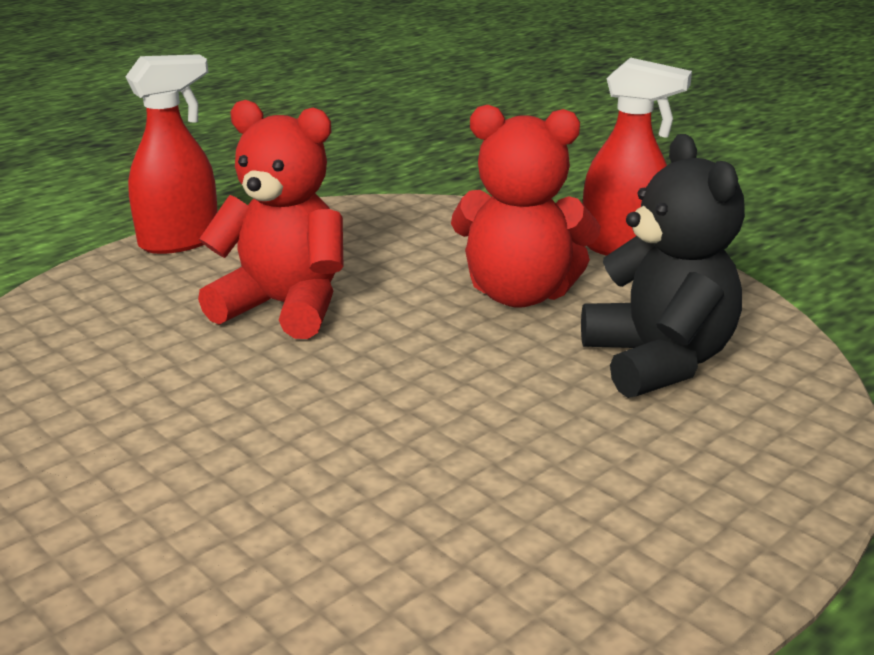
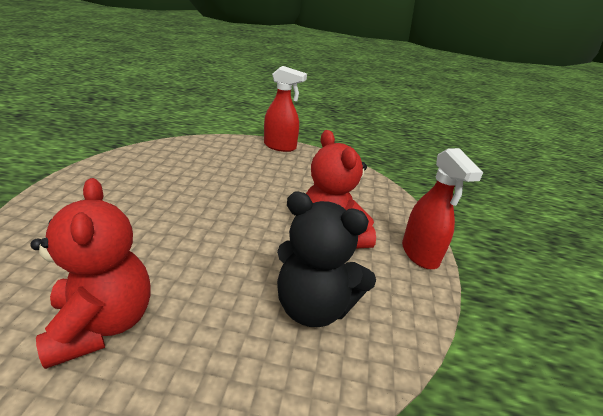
camera: 50 degrees right, 5 degrees up
red teddy bear [198,100,343,339] -> red teddy bear moved to [30,178,151,369]
black teddy bear [581,134,745,398] -> black teddy bear turned 75 degrees clockwise [277,191,376,327]

